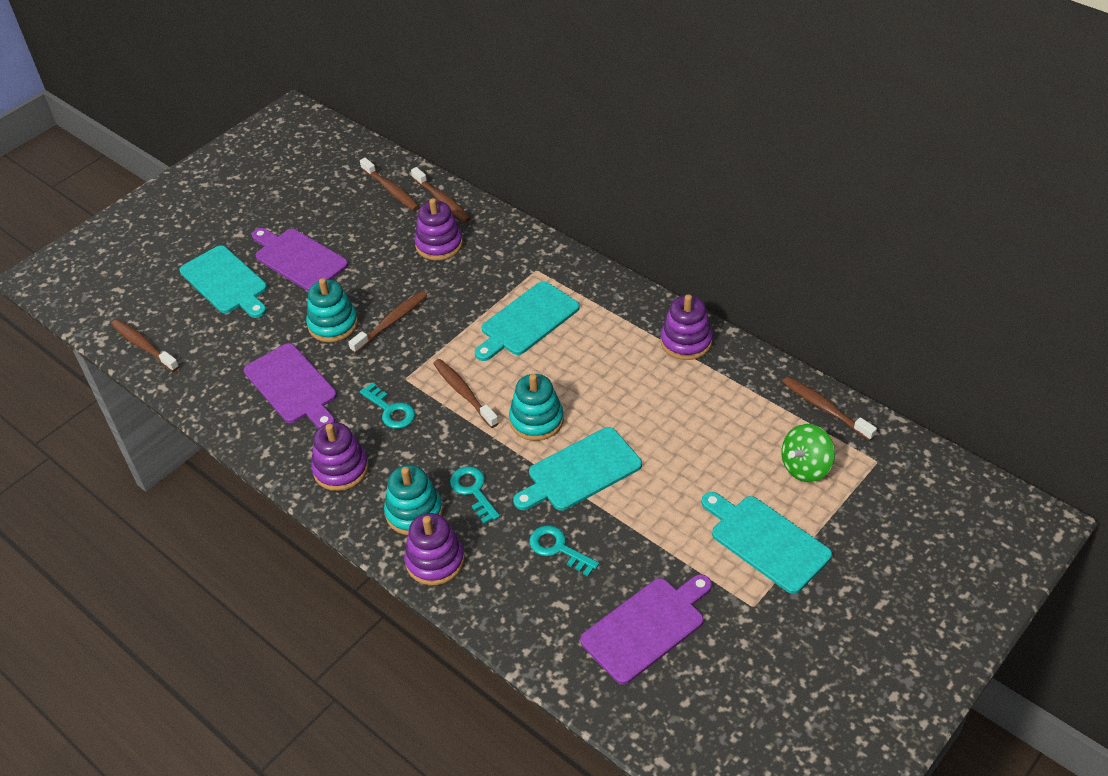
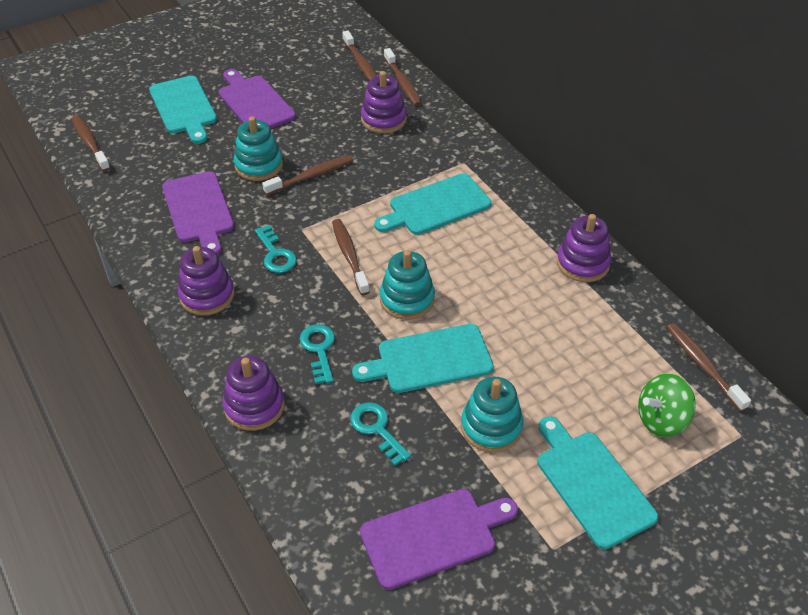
camera: 15 degrees right, 0 degrees up
turquoise stacking toy [384,465,443,535] -> turquoise stacking toy moved to [461,377,523,453]

